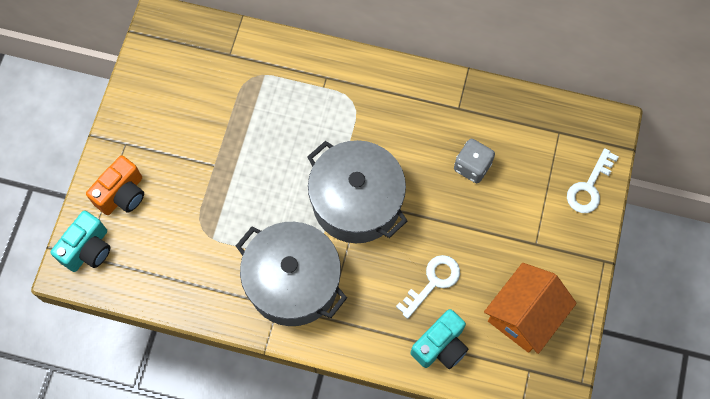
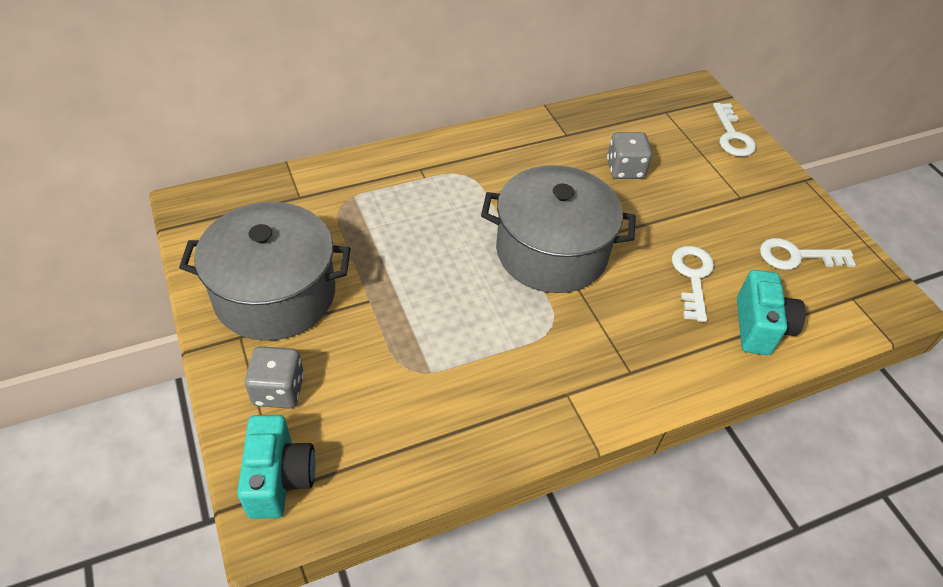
camera: 40 degrees left, 20 degrees down
orange camera [86,155,144,215] -> grey dice [245,346,304,409]
grey pot [236,222,347,326] -> grey pot moved to [179,202,351,341]
orange house [484,263,577,354] -> white key [760,238,856,270]

